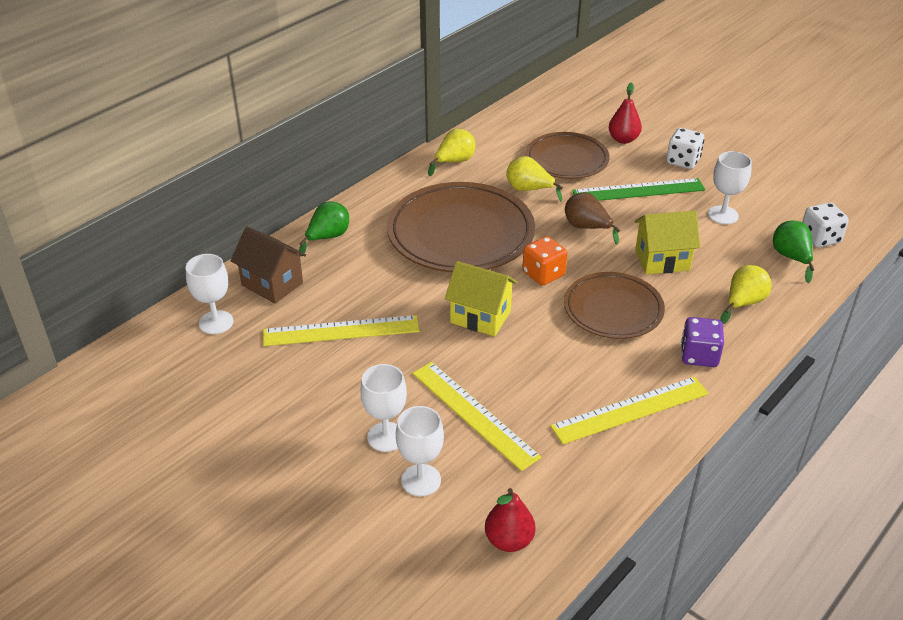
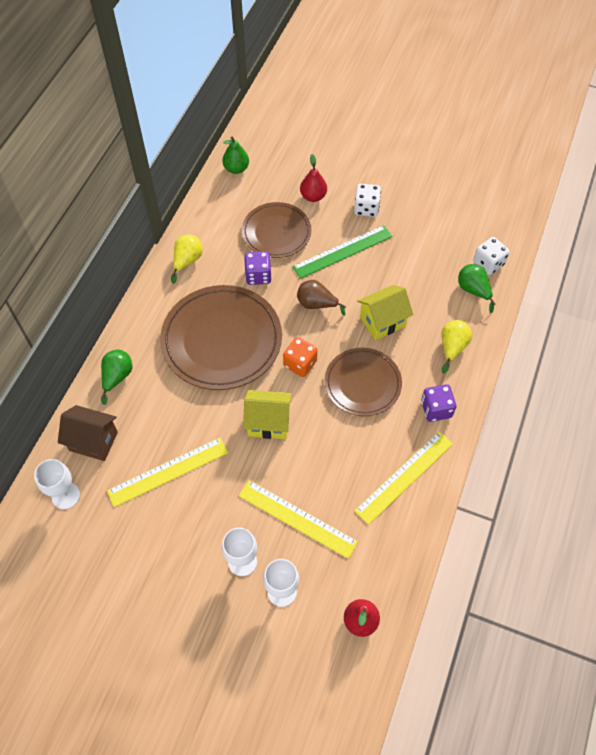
camera: 20 degrees left, 20 degrees up
yellow pear [506,156,563,202] -> purple dice [244,251,272,285]
white goblet [708,151,752,224] -> none
none -> green pear [222,137,249,174]

